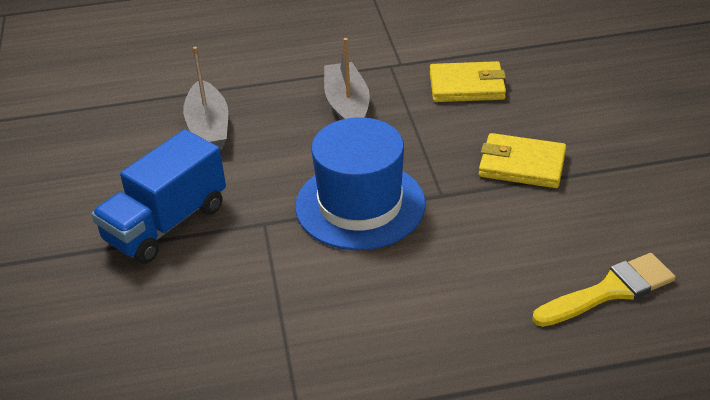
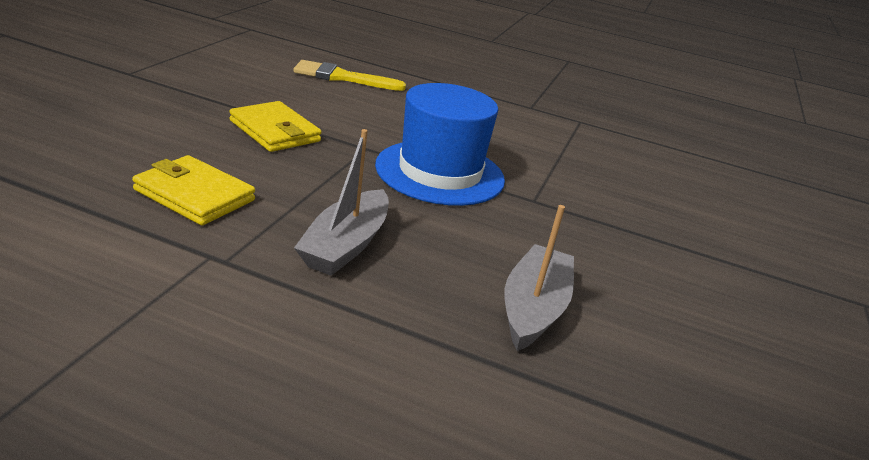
camera: 155 degrees left, 10 degrees down
blue truck [91,129,226,264] -> none

